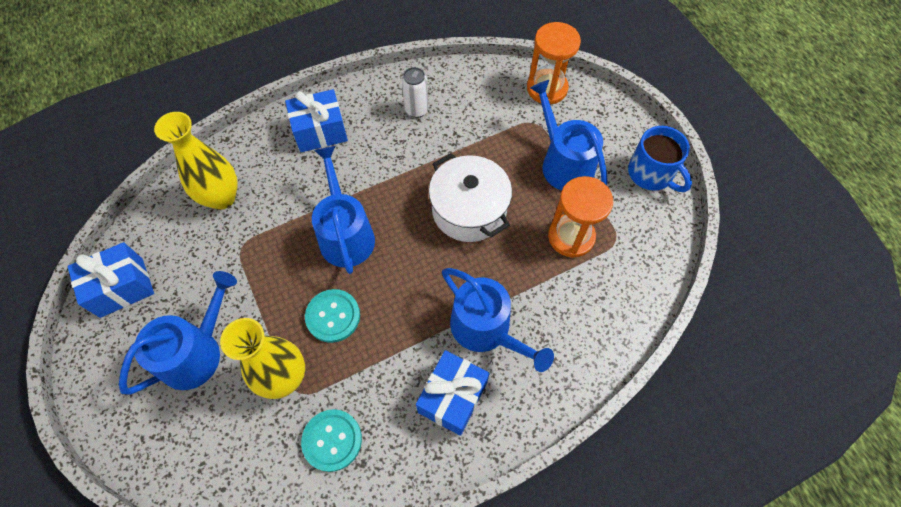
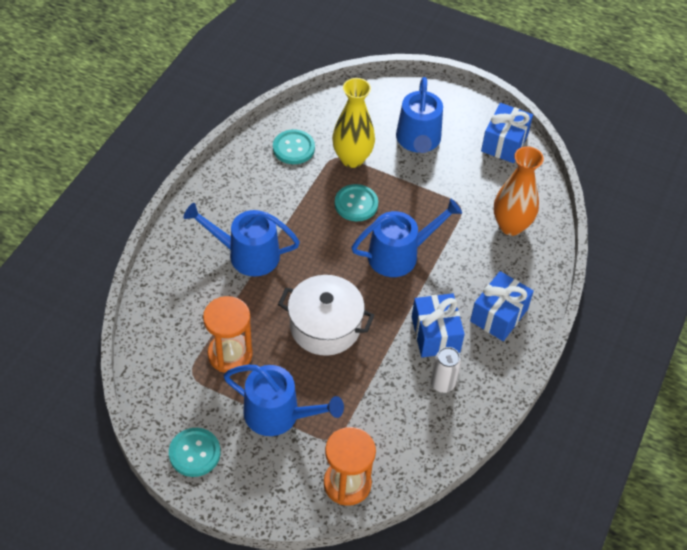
camera: 140 degrees right, 10 degrees down
yellow vase [154,112,238,210] -> orange vase [494,146,544,236]
blue watering can [312,146,375,274] -> blue watering can turned 60 degrees counterclockwise [351,199,462,277]
blue gift [416,350,490,436] -> blue gift moved to [412,293,465,357]
blue mug [628,126,692,192] -> turquoise button [169,428,220,477]

